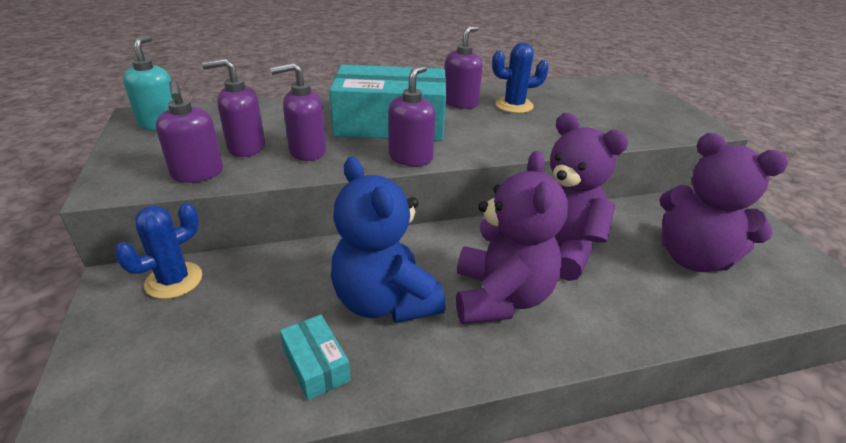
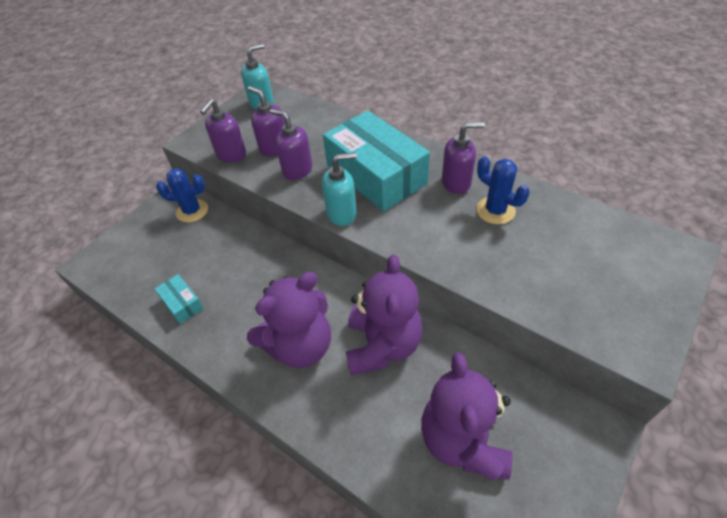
camera: 55 degrees right, 15 degrees up
turquoise box [280,314,350,400] -> turquoise box turned 60 degrees counterclockwise [155,274,204,324]
blue teddy bear [331,157,446,323] -> none
purple soap dispenser [388,65,435,166] -> turquoise soap dispenser [322,153,357,226]

